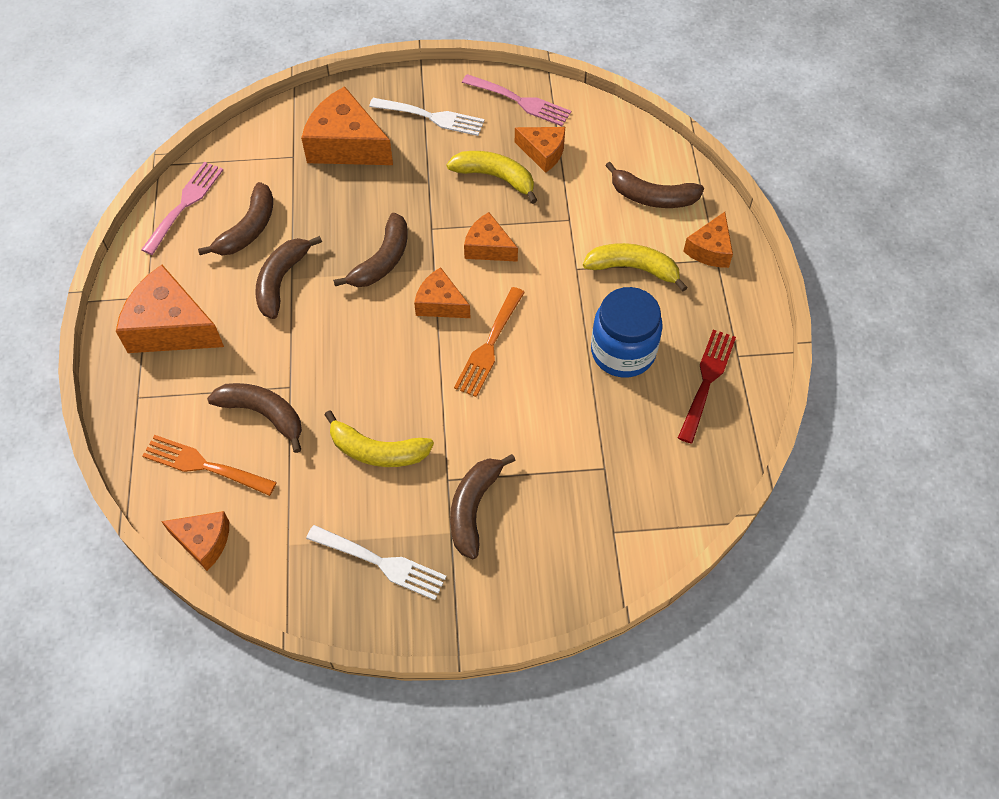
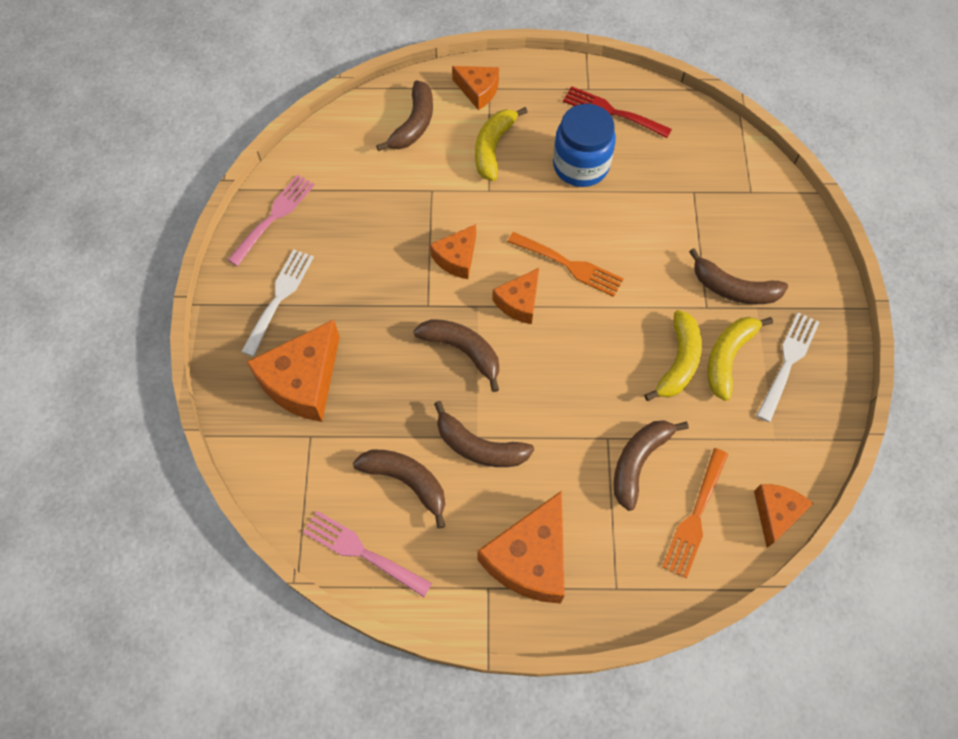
camera: 85 degrees left, 5 degrees up
yellow banana [447,151,537,204] -> yellow banana moved to [707,317,773,401]
orange cheese [515,127,565,173] -> none

